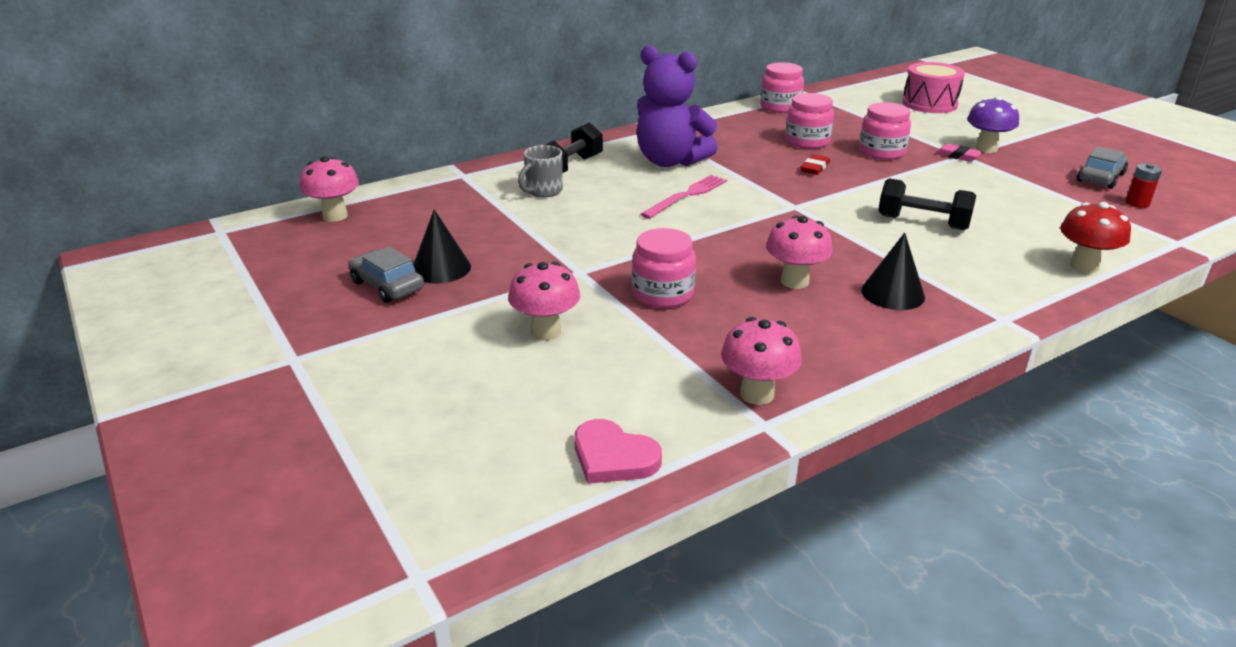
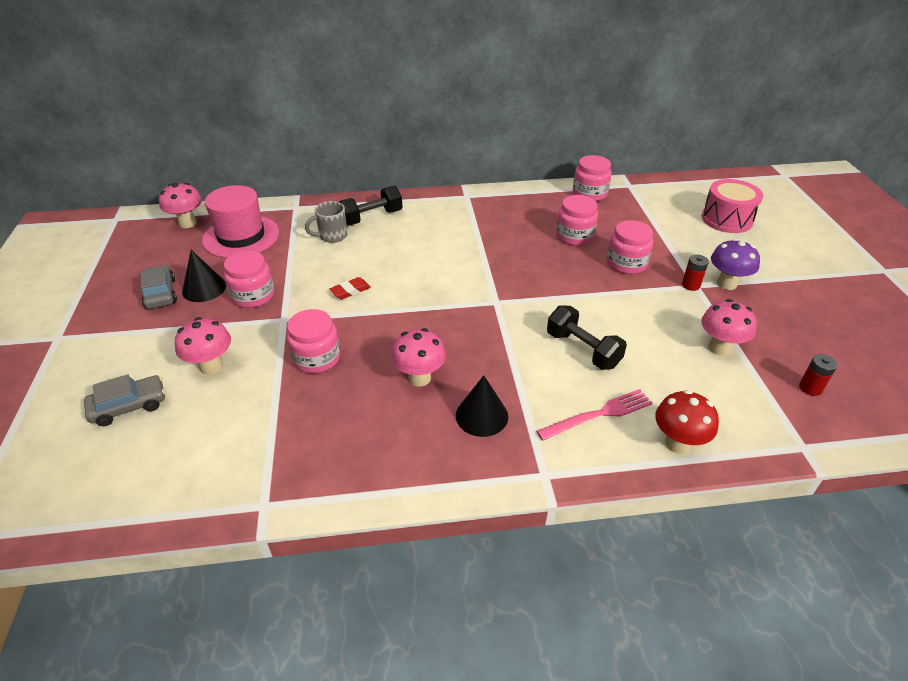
camera: 25 degrees right, 10 degrees up
pink heart [574,419,662,484] -> none
purple teddy bear [637,45,717,167] -> none
pink fork [641,175,727,219] -> pink fork moved to [536,389,652,441]
pink mushroom [721,317,802,405] -> pink mushroom moved to [701,299,757,356]
red eraser [800,154,830,175] -> red eraser moved to [330,277,371,299]
pink eraser [935,144,983,162] -> red battery [682,254,709,291]
grey car [1077,146,1128,189] -> grey car moved to [84,374,165,426]
none -> pink hat [202,185,279,258]
none -> pink jar [224,251,275,308]

